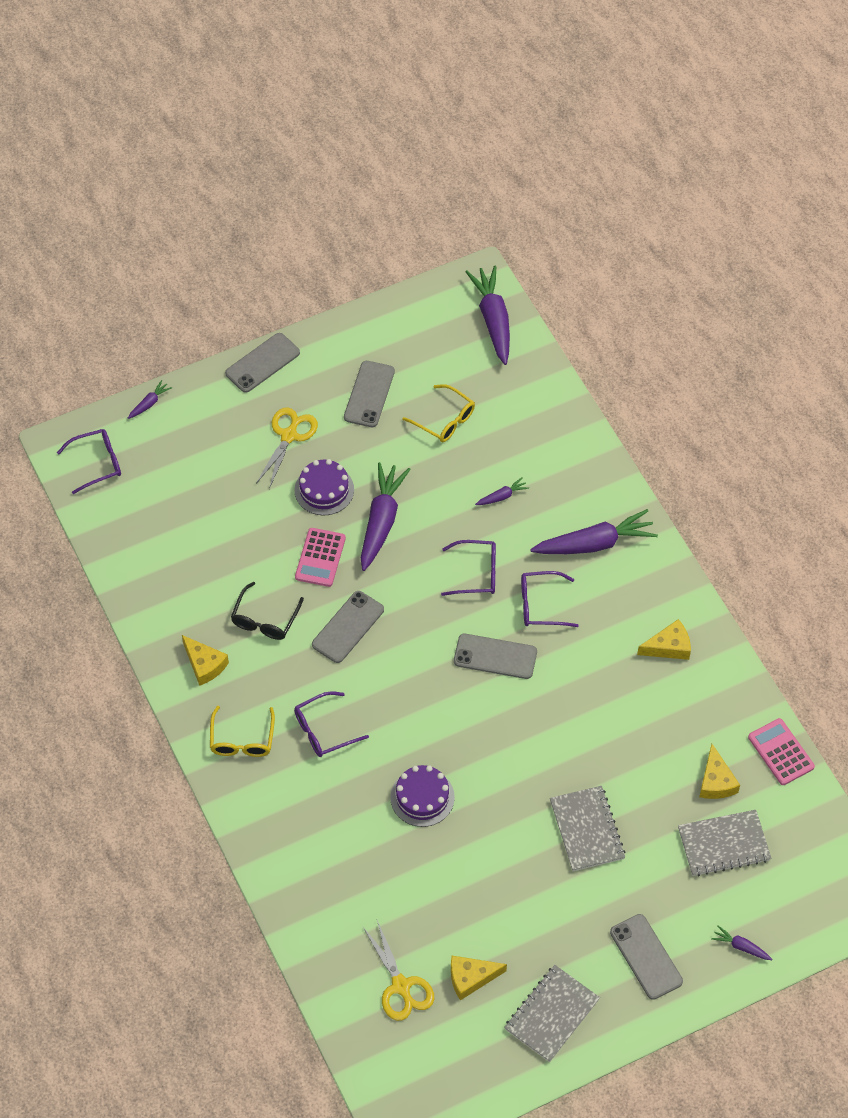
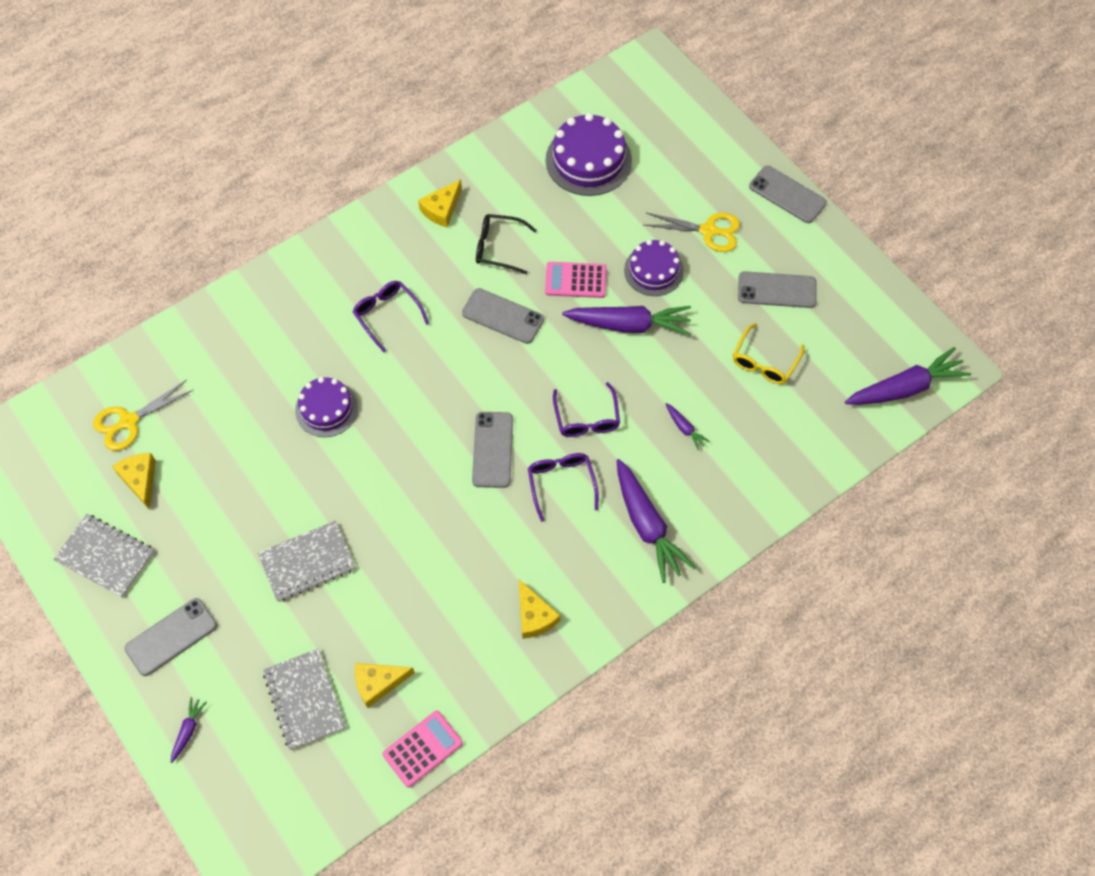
camera: 80 degrees right, 5 degrees up
purple glasses [57,429,121,494] -> none
purple carrot [128,380,172,419] -> none
yellow glasses [210,706,275,757] -> none
none -> purple cake [546,113,632,196]

